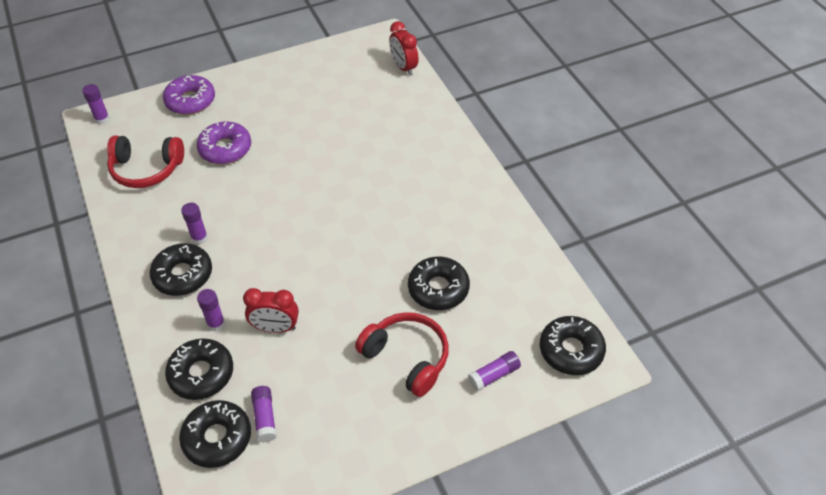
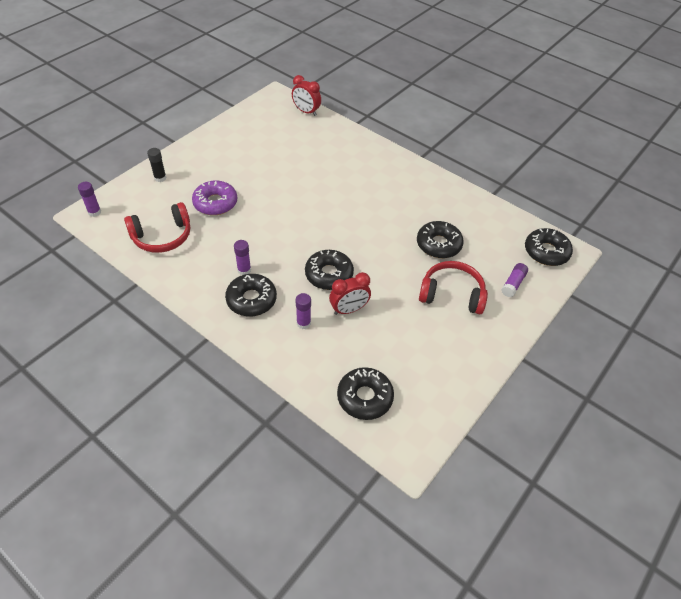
camera: 30 degrees left, 0 degrees up
purple donut [163,75,215,115] -> black glue stick [147,148,167,182]
black donut [165,338,233,400] -> black donut moved to [305,250,354,290]
purple glue stick [251,386,277,443] -> none

